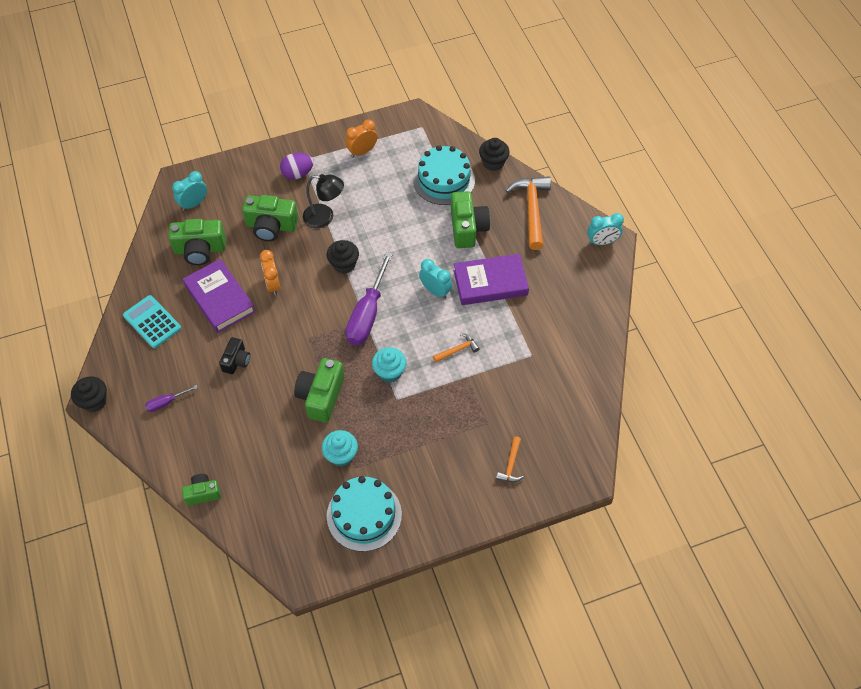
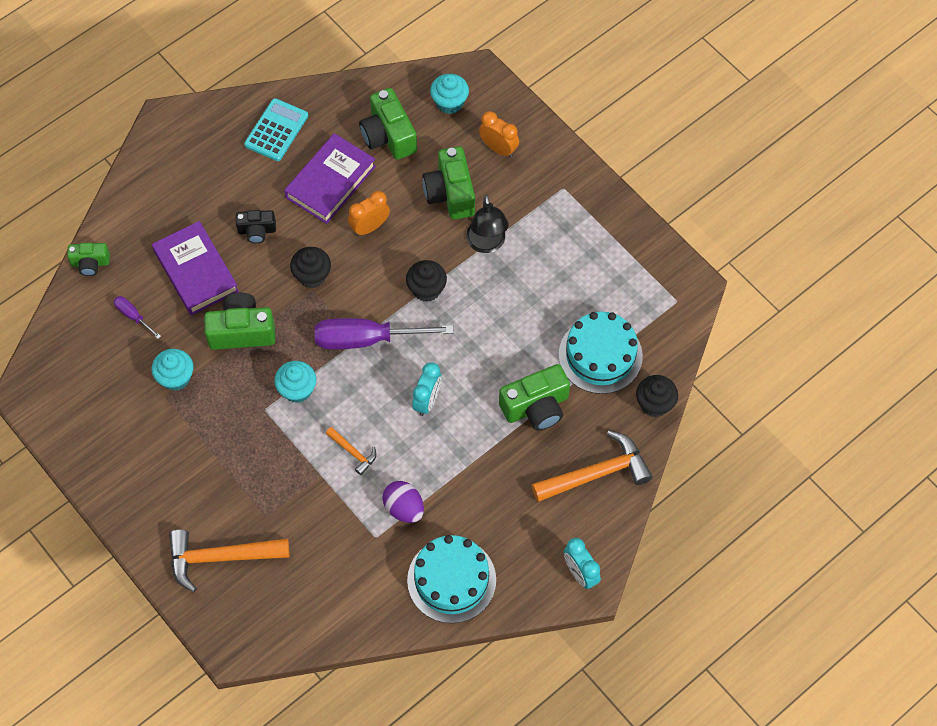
camera: 70 degrees right, 5 degrees up
black cupcake [71,376,107,412] -> black cupcake moved to [290,247,331,288]
purple screwdriver [145,385,198,412] -> purple screwdriver moved to [114,296,161,339]
turquoise clock [172,171,207,211] -> turquoise cupcake [430,74,469,114]
green camera [182,474,221,505] -> green camera turned 120 degrees clockwise [67,243,110,276]
purple egg [280,153,314,180] -> purple egg moved to [382,481,424,523]
turquoise cake [327,476,402,552] -> turquoise cake moved to [407,535,496,623]
orange clock [346,119,377,157] -> orange clock moved to [479,111,519,157]
purple book [453,254,529,305] -> purple book moved to [152,221,239,315]
orange hammer [496,436,524,482] -> orange hammer [169,529,290,592], size x2.00

